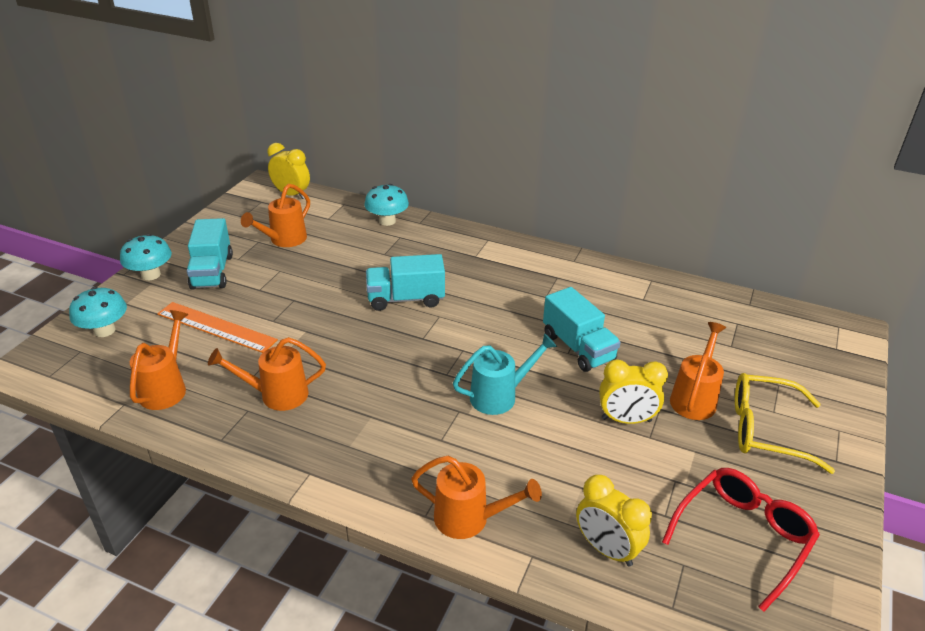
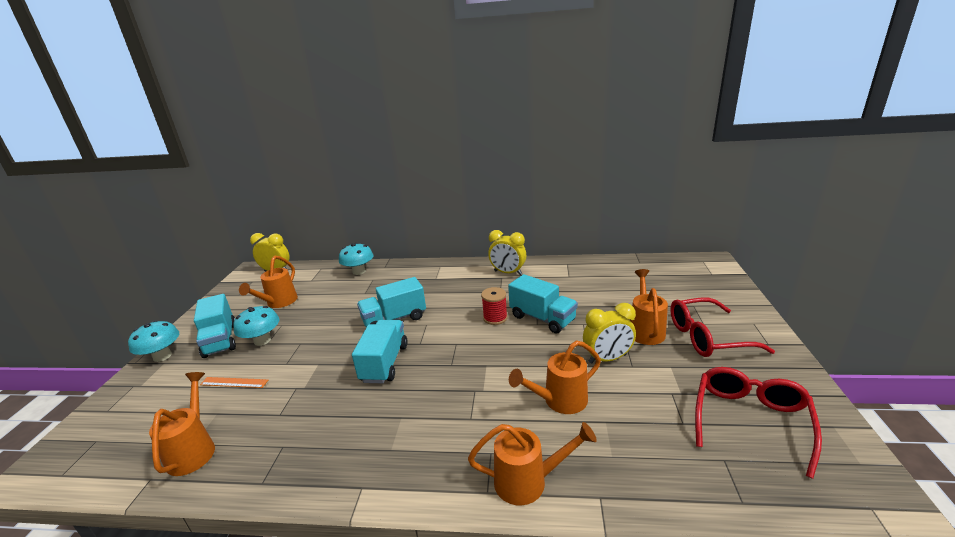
camera: 15 degrees left, 10 degrees down
turquoise mushroom [69,287,127,337] -> turquoise mushroom moved to [233,306,280,346]
orange ruler [157,302,278,353] -> orange ruler [200,377,268,388], size x0.57
orange watering can [208,337,326,411] -> orange watering can moved to [509,341,601,414]
turquoise watering can [453,333,557,415] -> none
yellow clock [576,475,652,566] -> yellow clock moved to [488,230,526,275]
yellow glasses [735,373,835,474] -> red glasses [670,298,775,357]
none -> turquoise truck [352,320,408,383]
none -> red spool [481,287,507,325]

